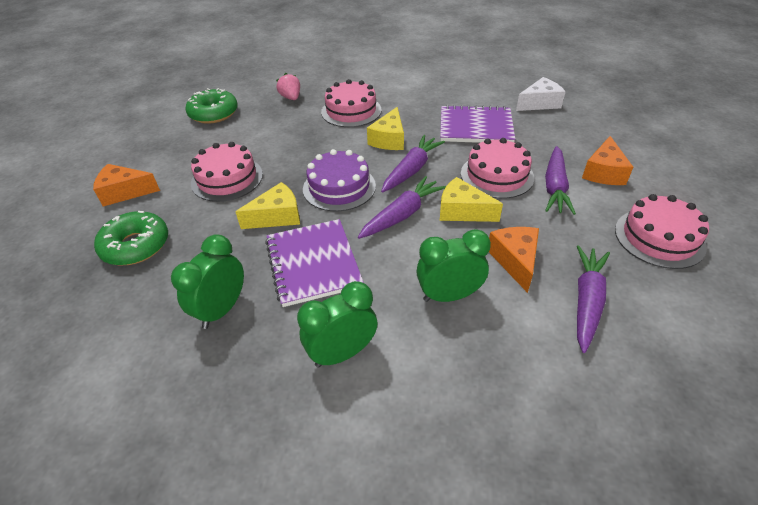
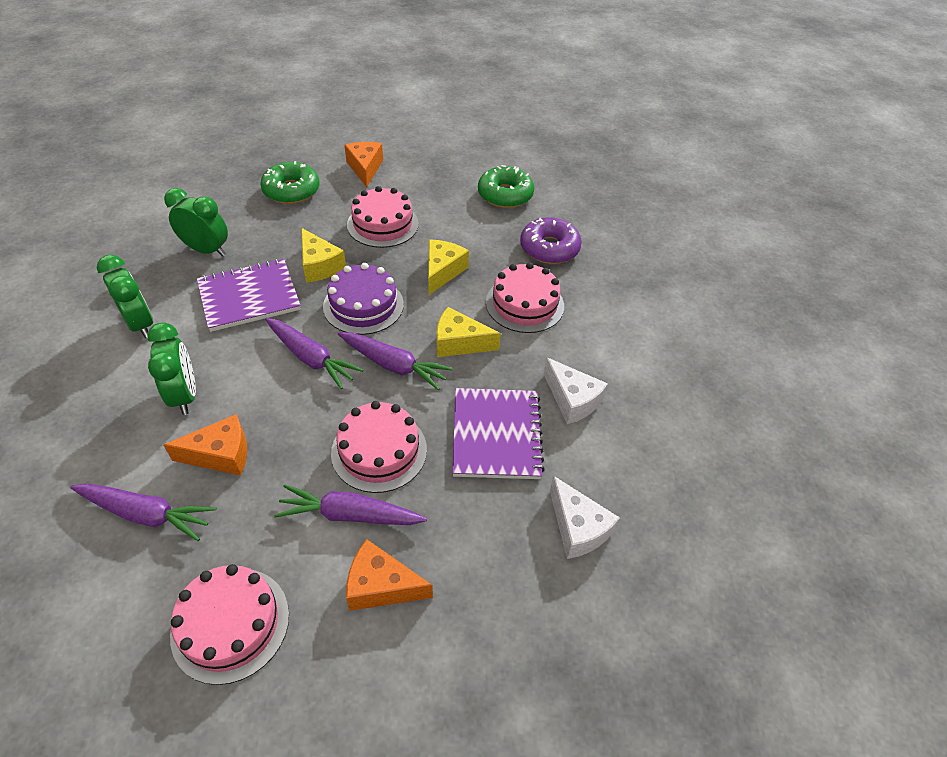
camera: 80 degrees right, 5 degrees up
pink strawberry [276,73,300,100] -> purple donut [520,217,582,264]
yellow cheese [440,177,503,222] -> yellow cheese moved to [428,240,469,295]
none -> white cheese [543,357,608,424]

